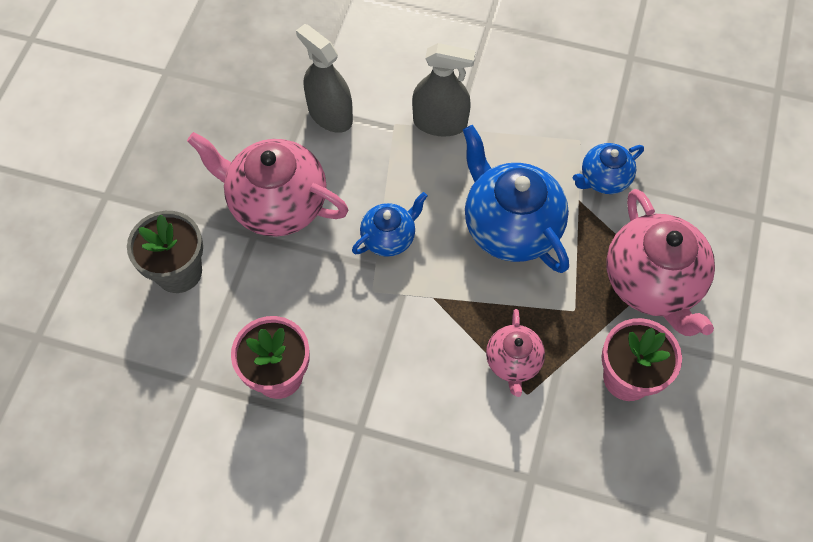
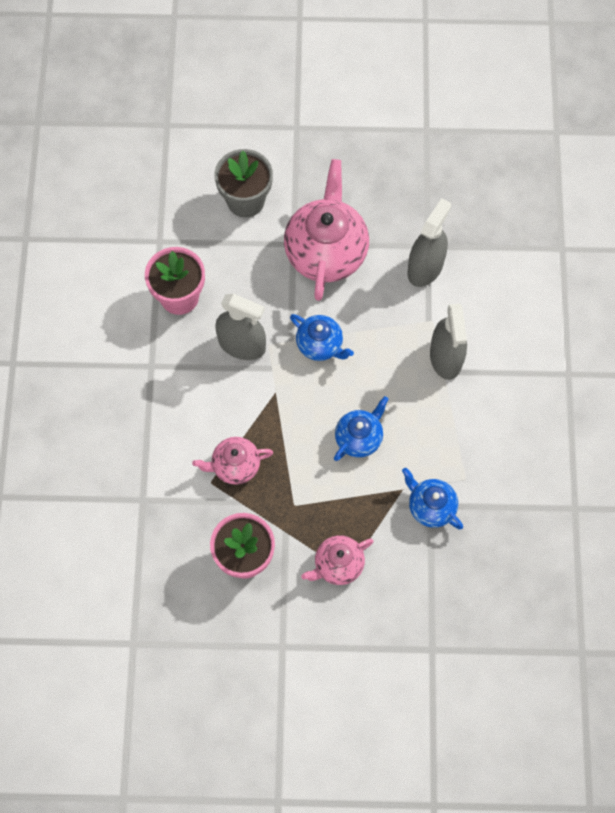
camera: 75 degrees right, 5 degrees up
blue teapot [463,125,569,273] -> blue teapot [334,396,389,461], size x0.54
pink teapot [606,189,715,336] -> pink teapot [301,535,374,585], size x0.54
none -> grey spray bottle [215,294,266,360]

